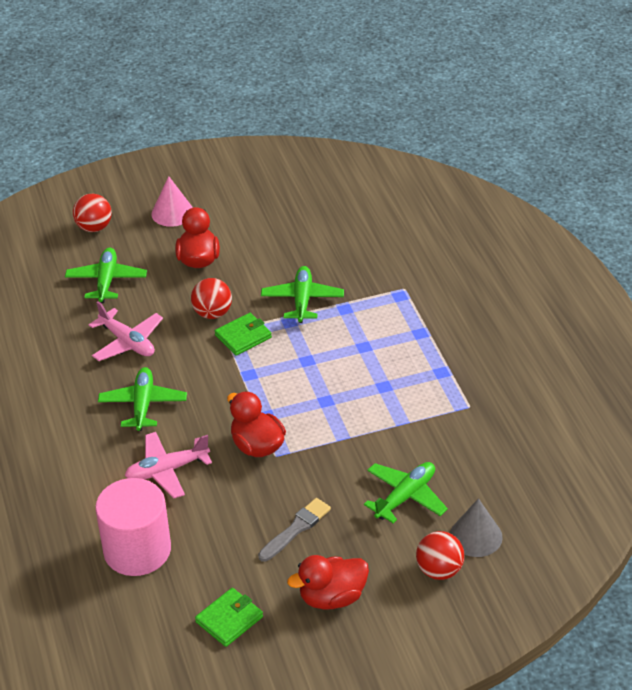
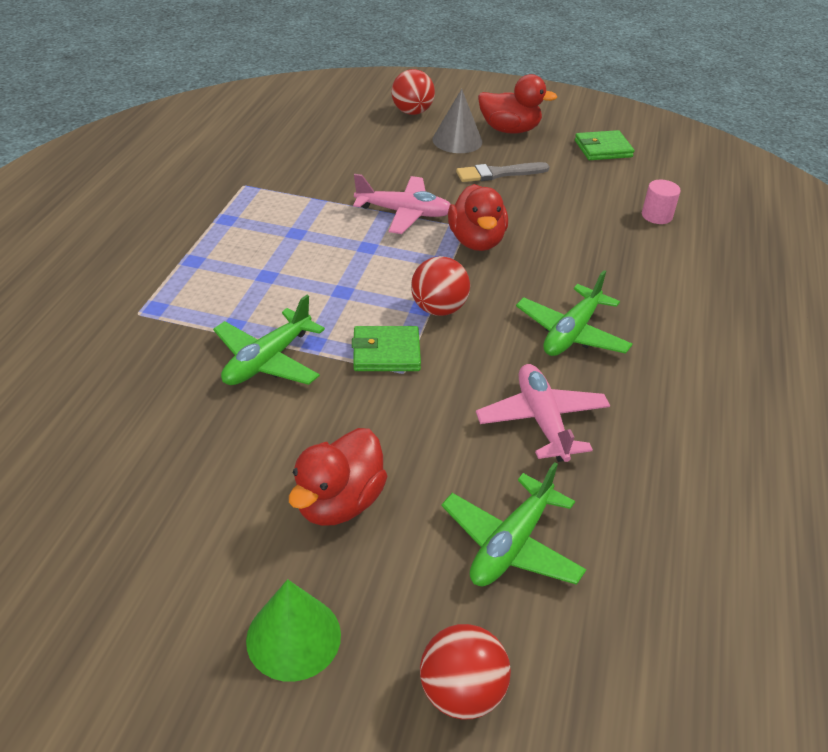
camera: 150 degrees left, 0 degrees up
pink cylinder [95,478,171,576] -> pink cylinder [642,180,681,224], size x0.43
pink plane [125,432,212,498] -> pink plane moved to [353,174,451,234]
pink cone [151,176,193,227] -> green cone [246,579,341,682]
red ball [191,278,232,319] -> red ball moved to [411,256,470,316]
green plane [364,462,448,523] -> none
grey cone [450,498,503,557] -> grey cone moved to [432,89,482,153]

